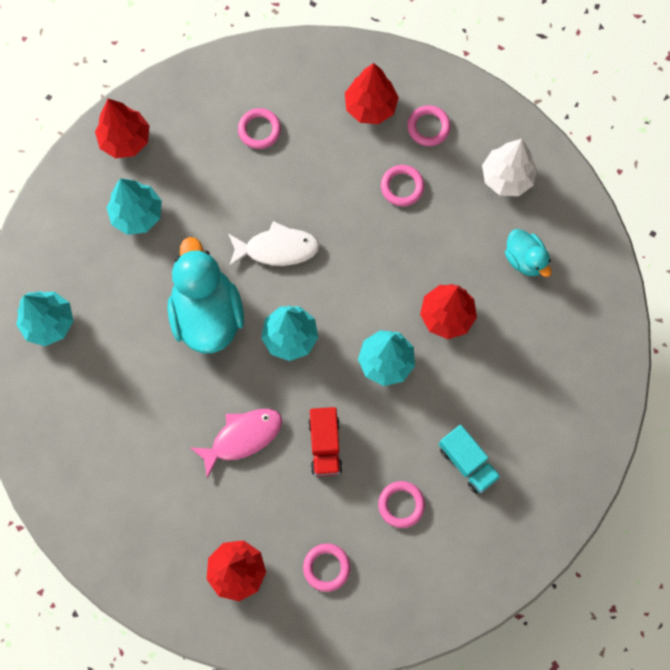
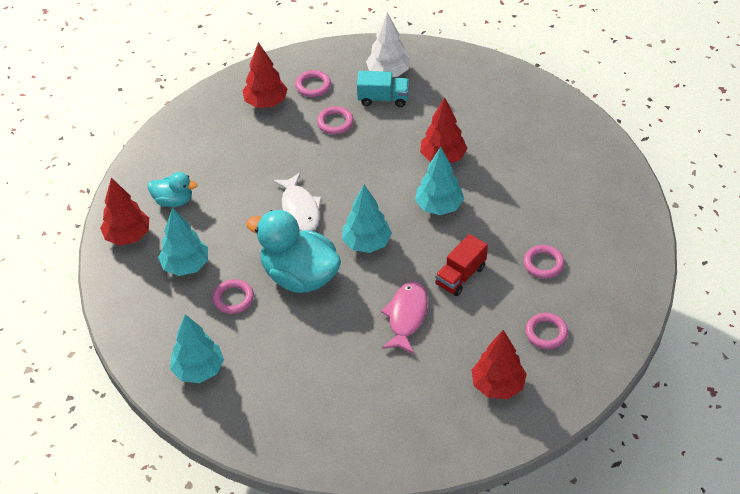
camera: 45 degrees left, 25 degrees down
white fish [229,221,320,267] -> white fish turned 120 degrees clockwise [272,172,322,231]
pink ring [238,108,281,149] -> pink ring moved to [213,279,254,314]
red truck [308,407,343,477] -> red truck turned 90 degrees clockwise [435,234,488,296]
turquoise truck [439,425,501,494] -> turquoise truck moved to [357,71,409,107]
turquoise duck [505,229,552,277] -> turquoise duck moved to [148,172,197,207]

